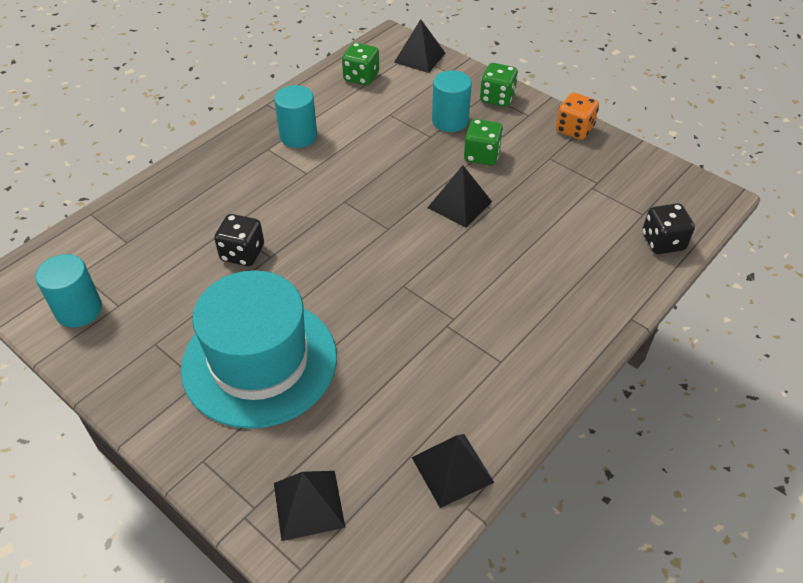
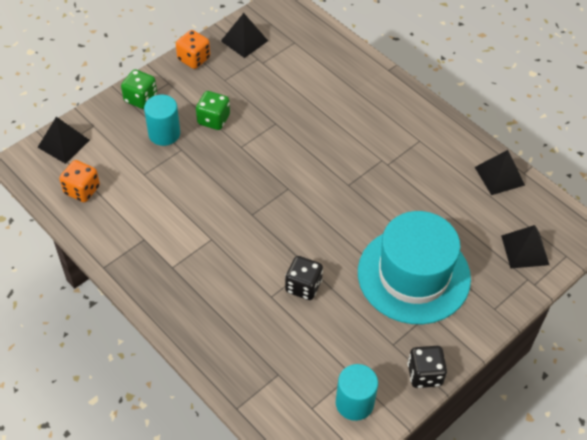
camera: 85 degrees left, 5 degrees up
turquoise cylinder [274,85,317,148] -> none
green dice [342,43,379,85] -> orange dice [59,160,100,202]
black pyramid [428,165,492,228] -> black pyramid moved to [221,13,268,58]
black dice [642,203,695,254] -> black dice moved to [407,346,447,388]

